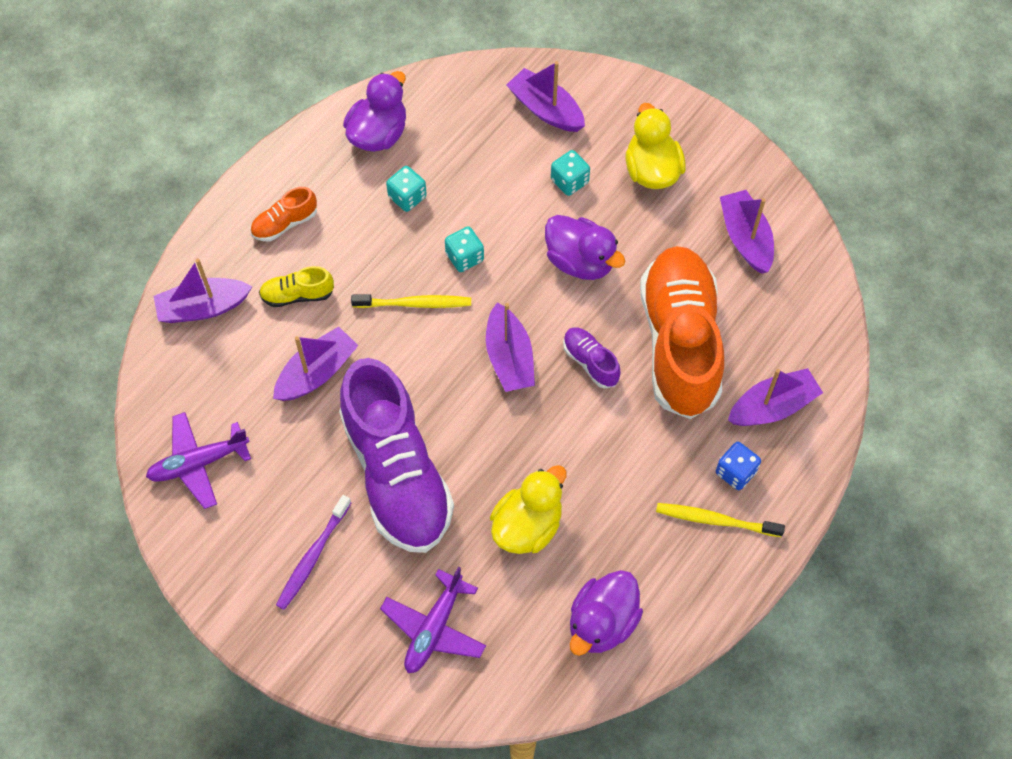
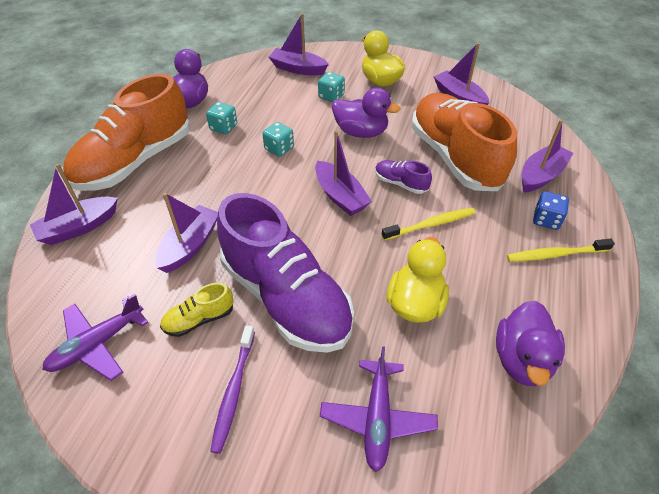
camera: 20 degrees left, 15 degrees down
orange shoe [250,187,317,241] -> orange shoe [63,74,190,191], size x2.43
yellow shoe [259,266,334,307] -> yellow shoe moved to [160,283,233,337]
yellow toothbrush [351,294,471,308] -> yellow toothbrush moved to [381,208,475,241]

